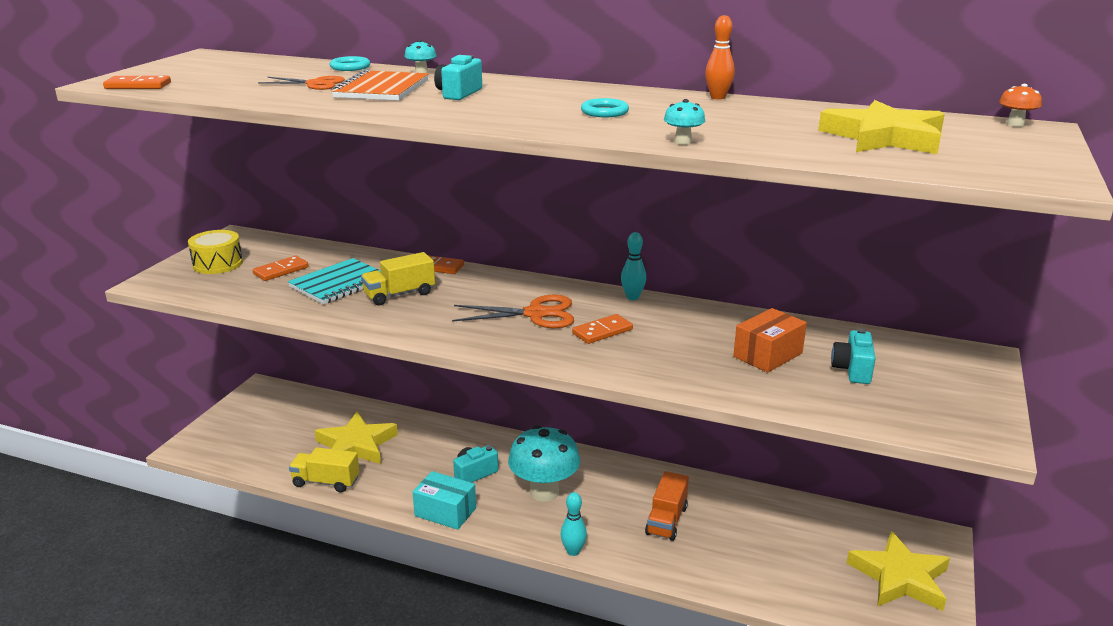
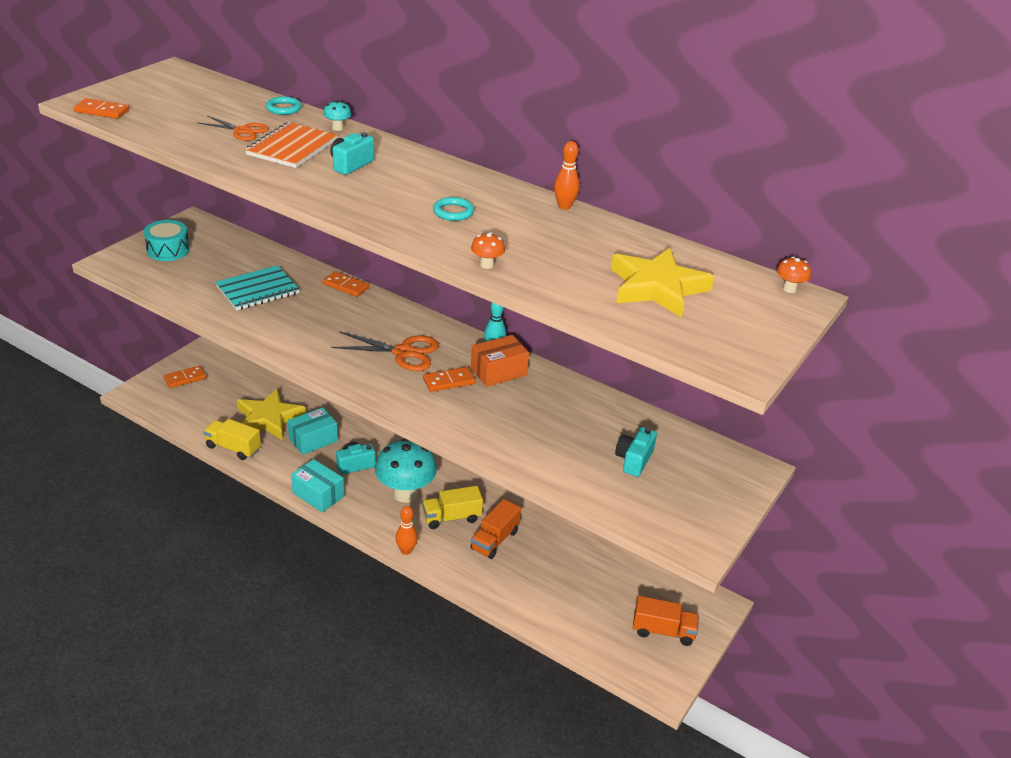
camera: 10 degrees right, 10 degrees up
yellow drum [188,230,243,274] -> turquoise drum [144,220,190,261]
orange domino [252,256,309,281] -> orange domino moved to [164,366,207,388]
yellow truck [361,252,435,305] -> yellow truck moved to [422,486,483,529]
turquoise bowling pin [561,492,587,556] -> orange bowling pin [396,506,417,555]
turquoise mushroom [664,99,705,145] -> orange mushroom [471,232,505,269]
orange box [733,308,807,373] -> orange box moved to [471,335,529,387]
yellow star [847,531,950,611] -> orange truck [633,596,699,646]
none -> turquoise box [288,407,338,455]

